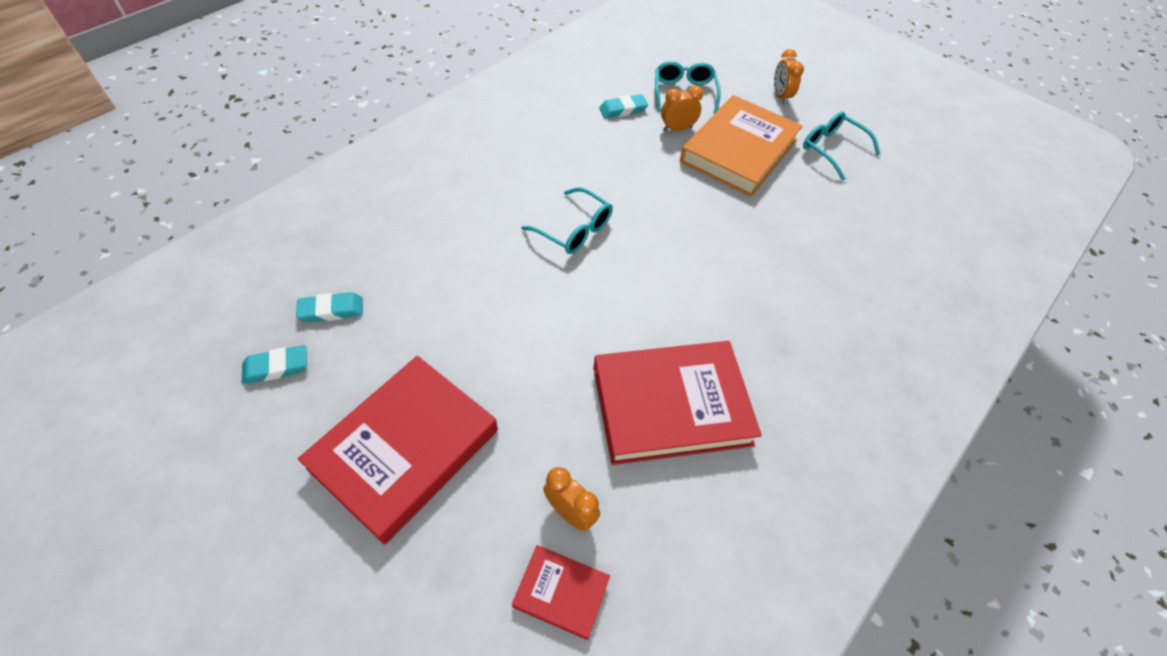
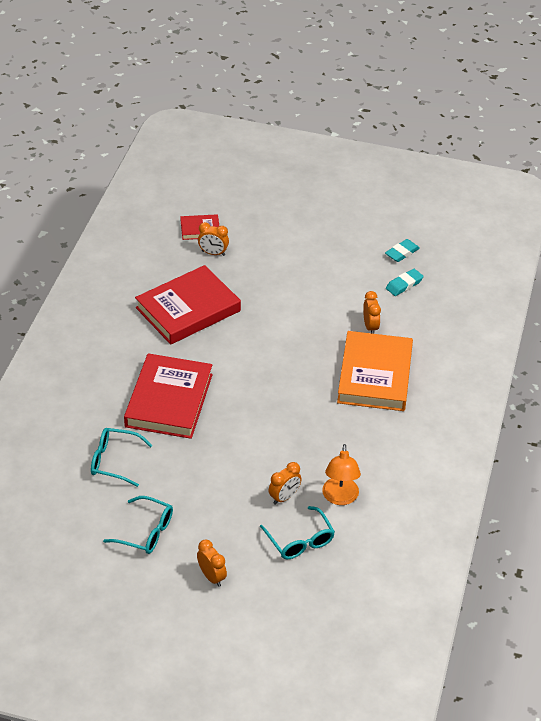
camera: 155 degrees right, 10 degrees down
red book [298,356,498,545] -> red book moved to [124,353,213,439]
turquoise glasses [521,187,613,254] -> turquoise glasses moved to [91,428,153,487]
turquoise eraser [599,94,648,119] -> orange lamp [322,444,361,505]
orange book [680,95,803,197] -> orange book moved to [337,331,413,411]
none -> orange clock [363,291,381,334]

